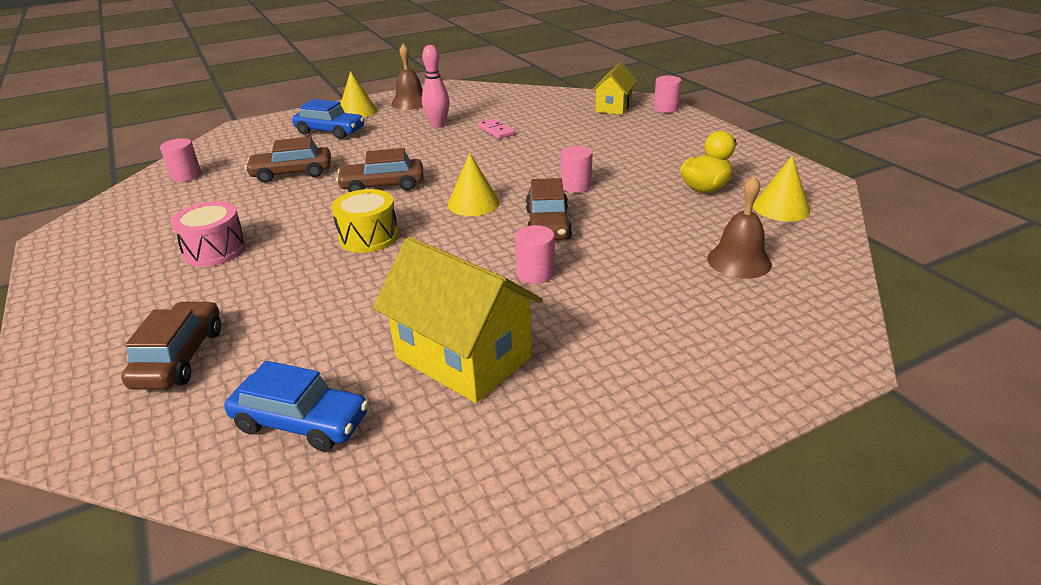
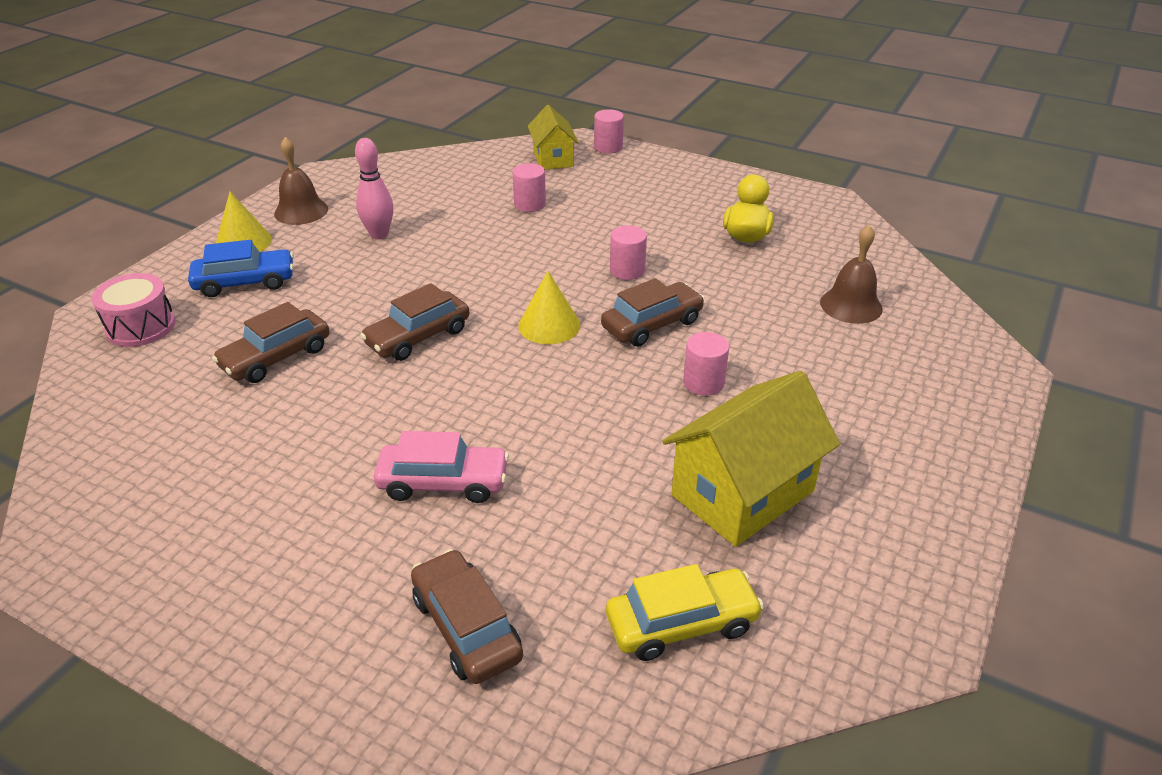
camera: 35 degrees left, 5 degrees up
pink cylinder [160,138,201,182] -> pink cylinder moved to [513,163,546,212]
pink drum [170,201,247,266] -> pink drum moved to [92,273,176,347]
blue car [224,361,369,452] -> yellow car [606,564,764,661]
yellow drum [331,189,399,253] -> none
yellow house [373,237,543,403] -> yellow house turned 45 degrees counterclockwise [662,371,840,547]
pink domino [477,119,515,139] -> none
brown car [526,178,572,240] -> brown car turned 90 degrees counterclockwise [601,278,705,347]
yellow cone [753,155,810,221] -> none
none -> pink car [374,431,509,503]

